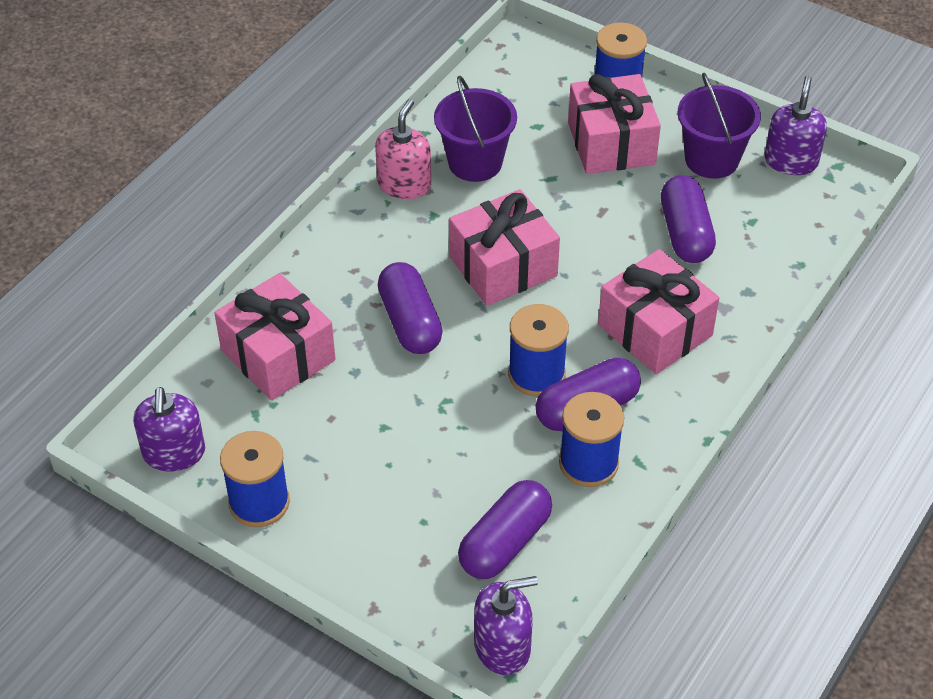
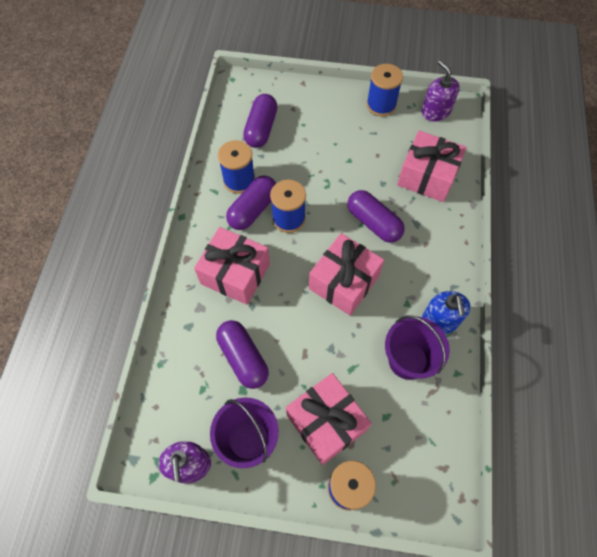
camera: 155 degrees right, 15 degrees up
pink soap dispenser [375,99,431,199] -> blue soap dispenser [422,291,470,334]
purple soap dispenser [474,576,538,675] -> none

